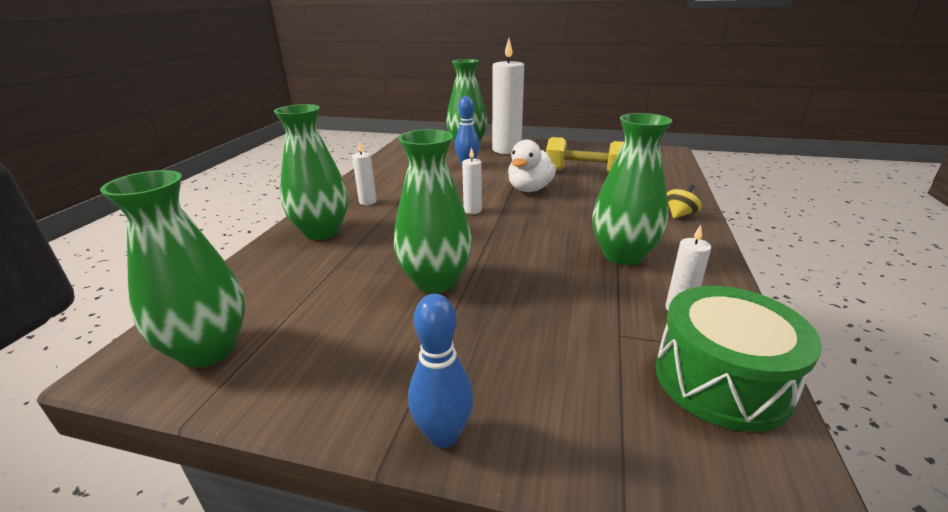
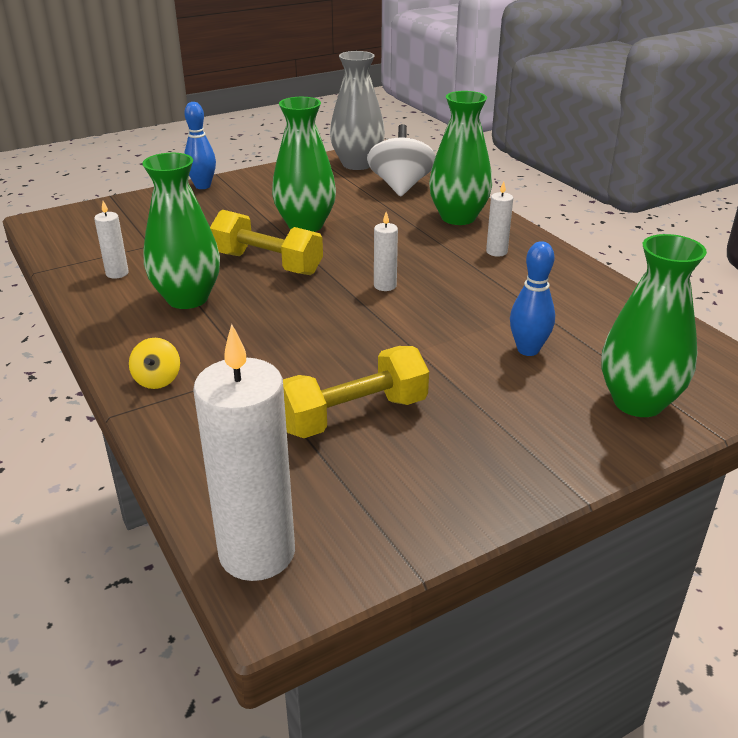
camera: 135 degrees right, 5 degrees up
green vase [100,170,245,368] -> grey vase [330,51,385,170]
white candle [492,38,524,154] -> white candle moved to [193,324,295,581]
white duck [508,140,556,192] -> none
green drum [655,286,822,432] -> none
none -> yellow dumbbell [210,209,323,275]
none -> white spinning top [367,124,436,196]

